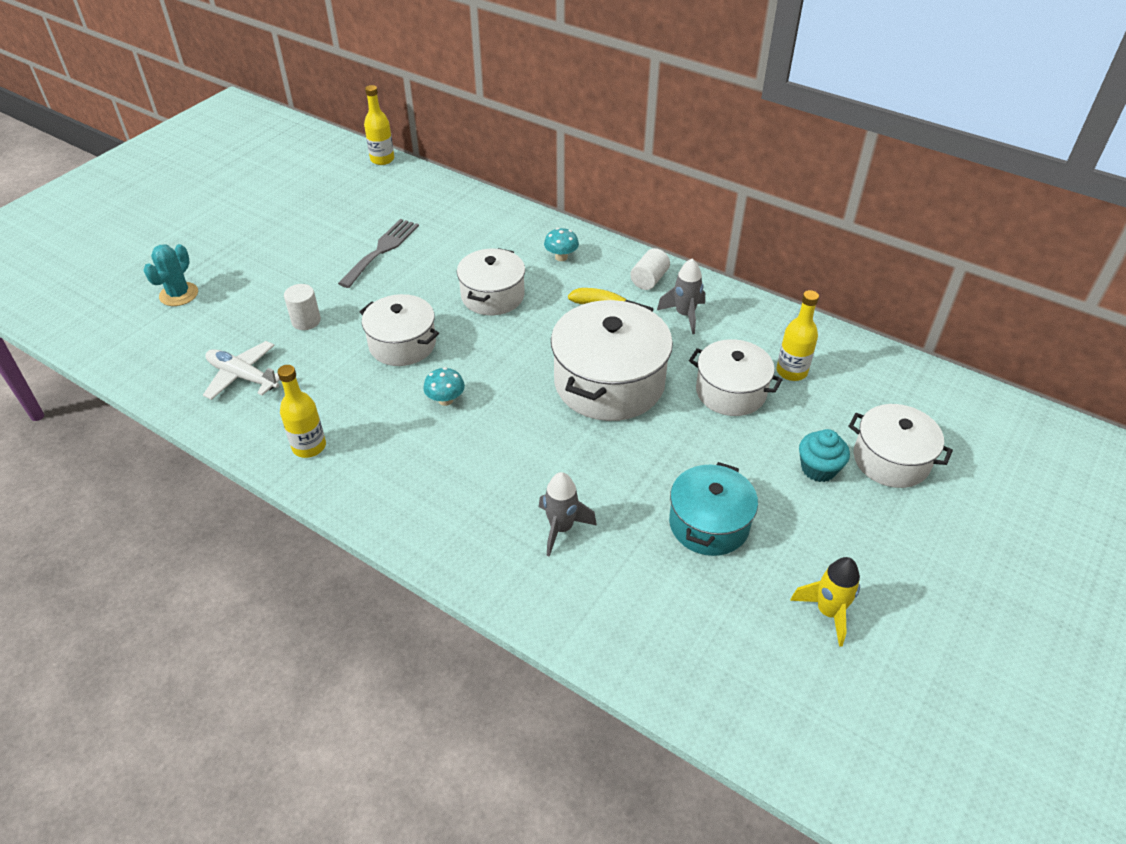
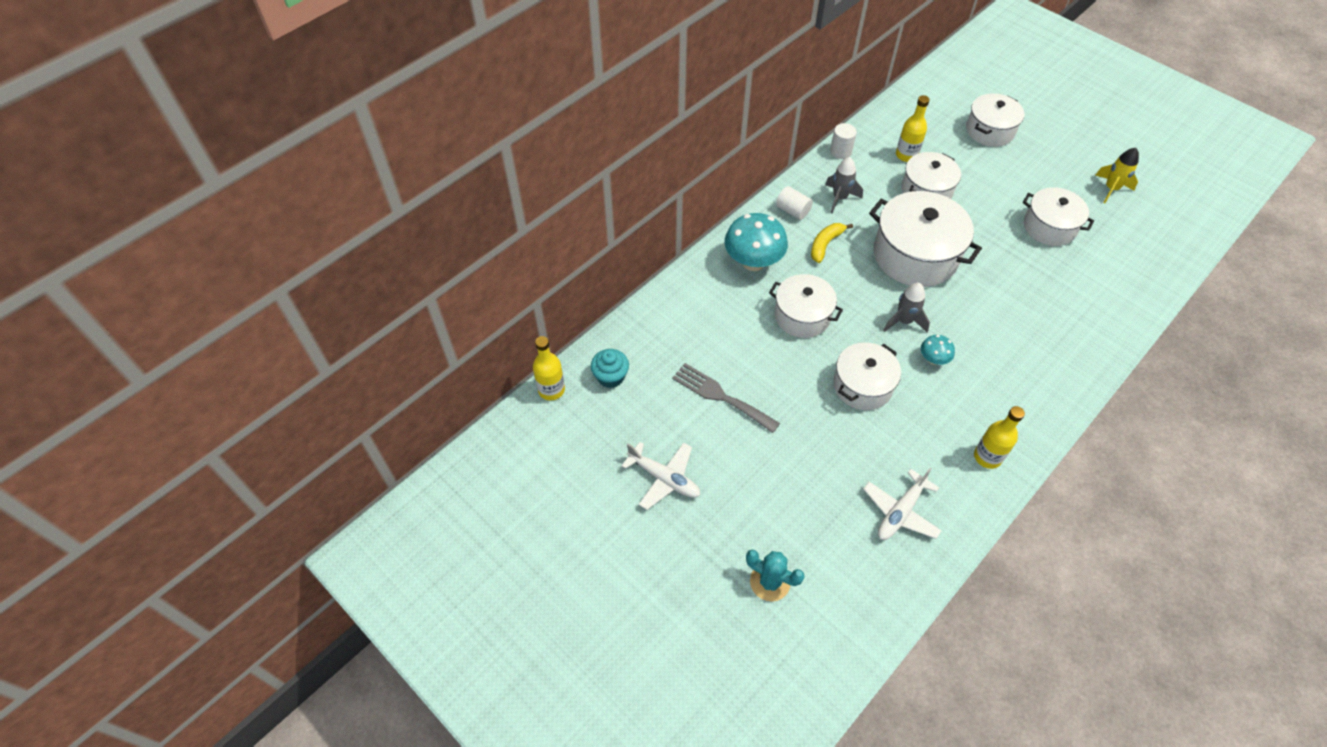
camera: 80 degrees left, 10 degrees up
white cylinder [284,284,321,330] -> white cylinder moved to [830,123,857,159]
grey rocket [539,472,597,557] -> grey rocket moved to [883,283,930,333]
turquoise mushroom [544,228,579,261] -> turquoise mushroom [724,213,788,271], size x2.00
turquoise pot [669,462,758,556] -> white pot [1023,187,1094,246]
turquoise cupcake [799,429,850,482] -> turquoise cupcake moved to [591,349,629,388]
none -> white plane [621,442,700,510]

